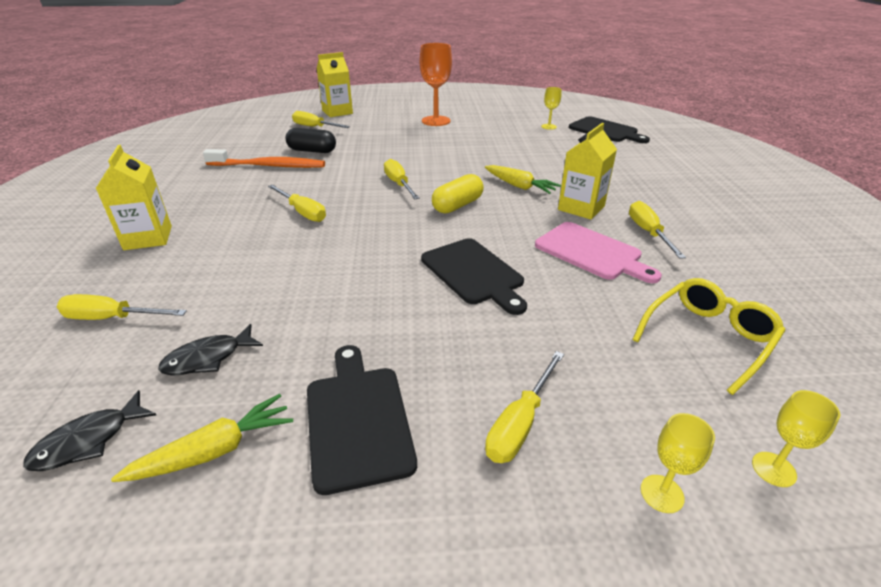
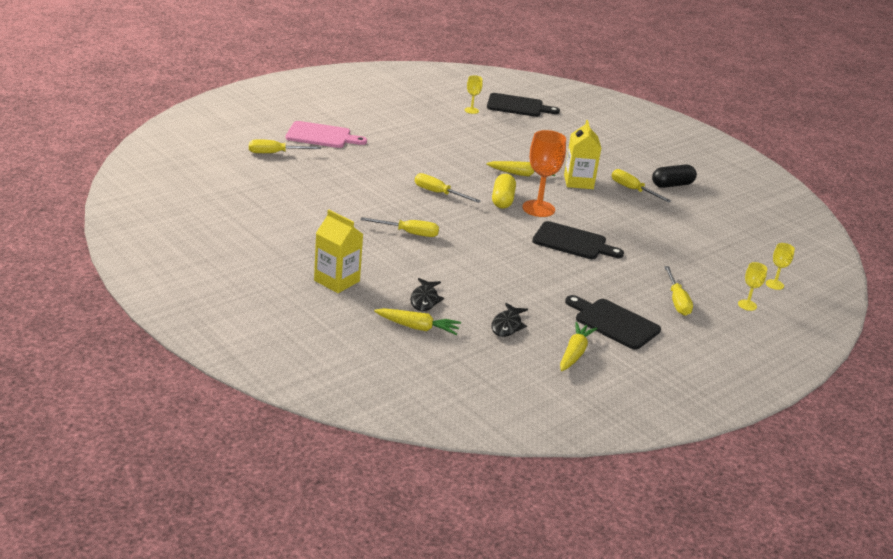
camera: 40 degrees left, 5 degrees down
black fish [23,390,156,471] -> black fish moved to [410,278,444,311]
yellow screwdriver [57,294,187,320] -> yellow carrot [374,308,461,335]
orange toothbrush [203,149,325,168] -> none
black capsule [286,128,336,153] -> black capsule moved to [652,165,697,188]
yellow carton [317,52,353,117] -> none
orange goblet [420,43,452,126] -> orange goblet moved to [522,130,566,217]
pink cutting board [535,222,662,283] -> pink cutting board moved to [286,121,367,148]
yellow glasses [632,278,786,395] -> none

